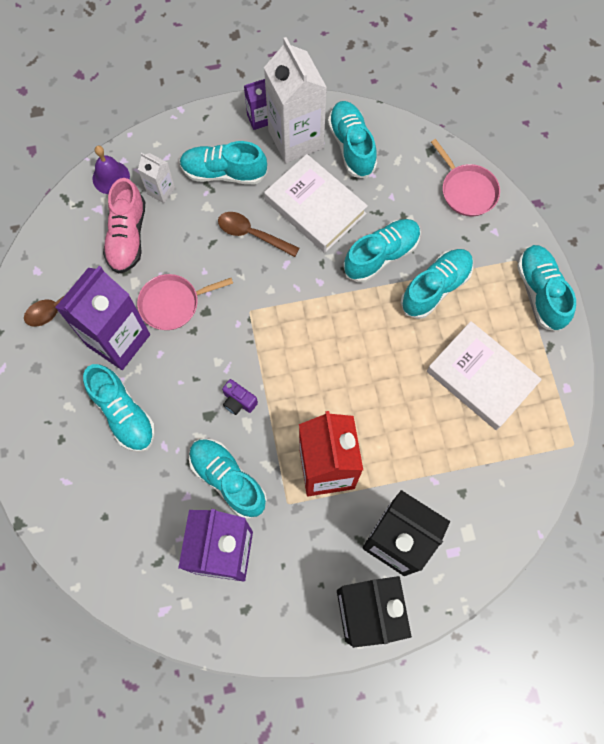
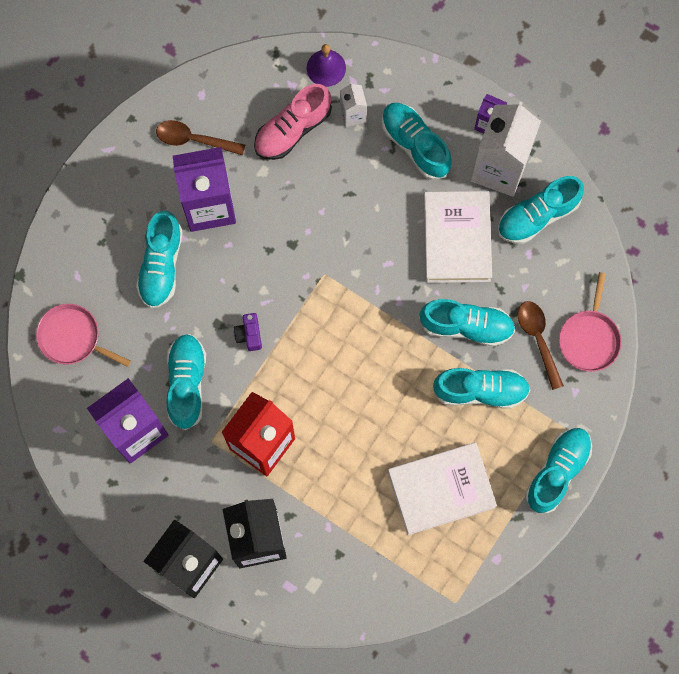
camera: 45 degrees right, 5 degrees up
pink pan [137,274,233,330] -> pink pan moved to [36,304,131,367]
brown spoon [218,212,299,257] -> brown spoon moved to [518,301,564,390]
turquoise shoe [328,101,377,179] -> turquoise shoe turned 150 degrees counterclockwise [498,176,584,244]
white book [427,321,542,430] -> white book turned 75 degrees clockwise [388,442,497,535]

